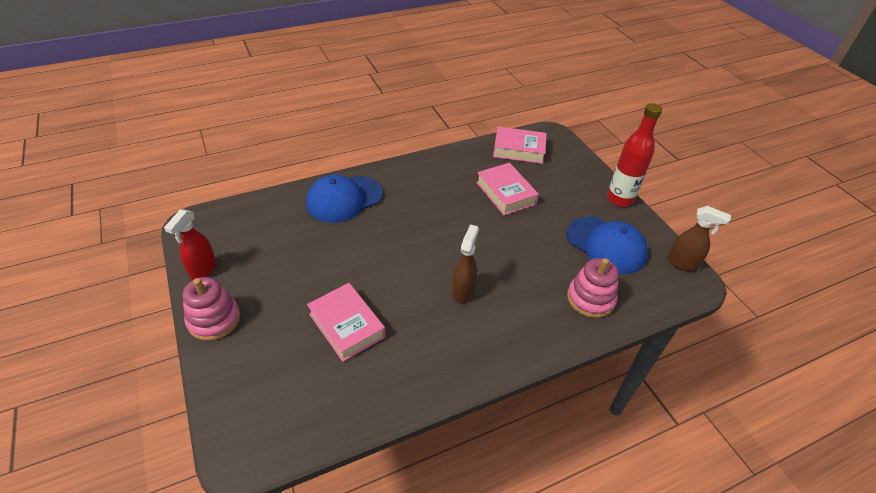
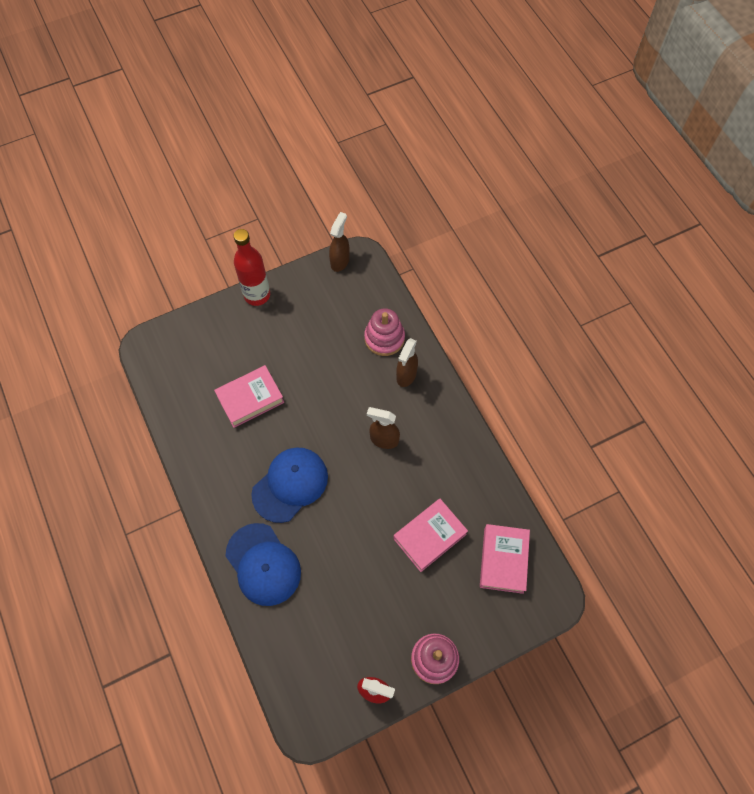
camera: 90 degrees left, 20 degrees up
pink book [493,127,547,164] -> pink book moved to [480,524,530,594]
blue cap [567,216,648,274] -> blue cap moved to [251,447,328,523]
none -> brown spray bottle [396,338,418,387]

